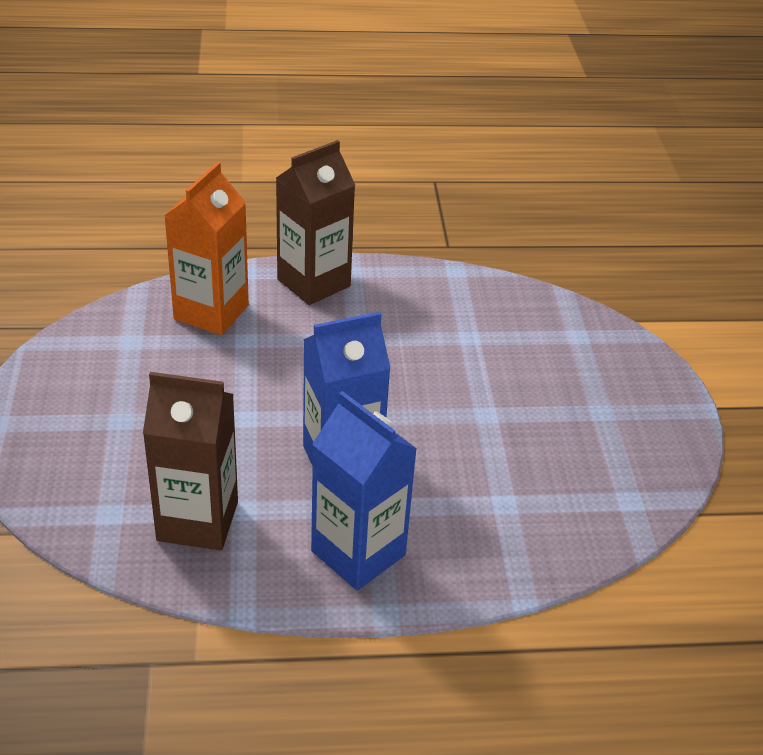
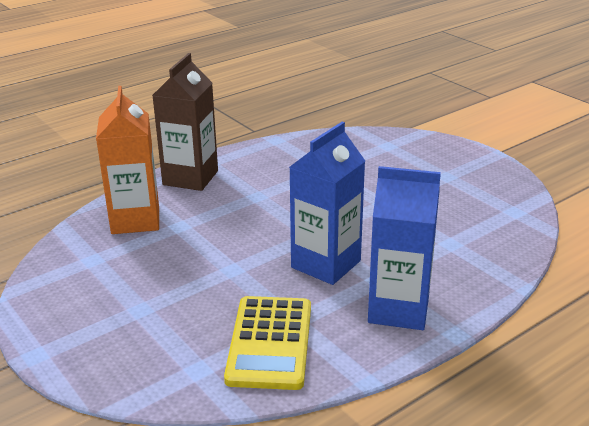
camera: 30 degrees left, 10 degrees down
brown carton [143,372,238,551] -> yellow calculator [224,296,311,390]

